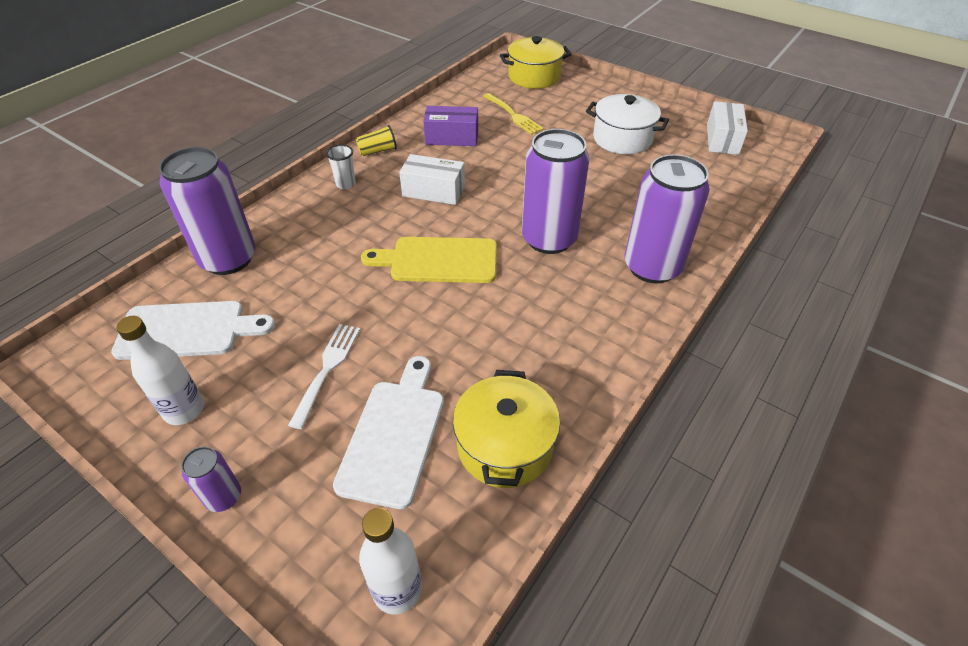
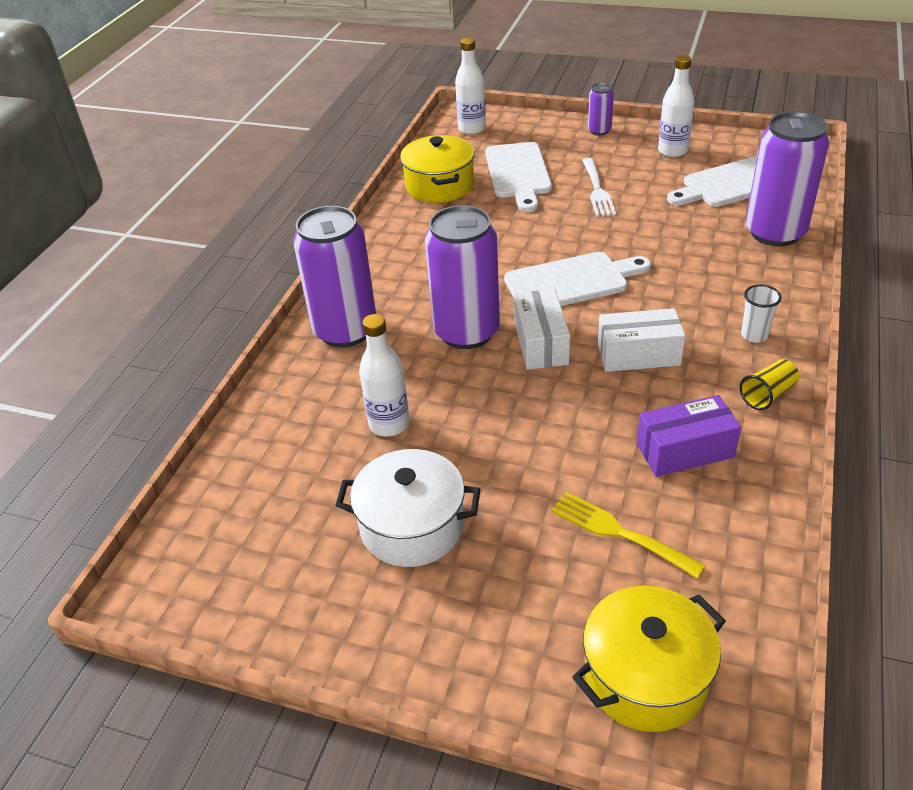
camera: 165 degrees right, 5 degrees down
yellow cutting board [361,237,497,283] -> white cutting board [504,252,651,306]
white box [707,101,748,155] -> white box moved to [514,289,570,370]
none -> white bottle [359,314,410,436]

